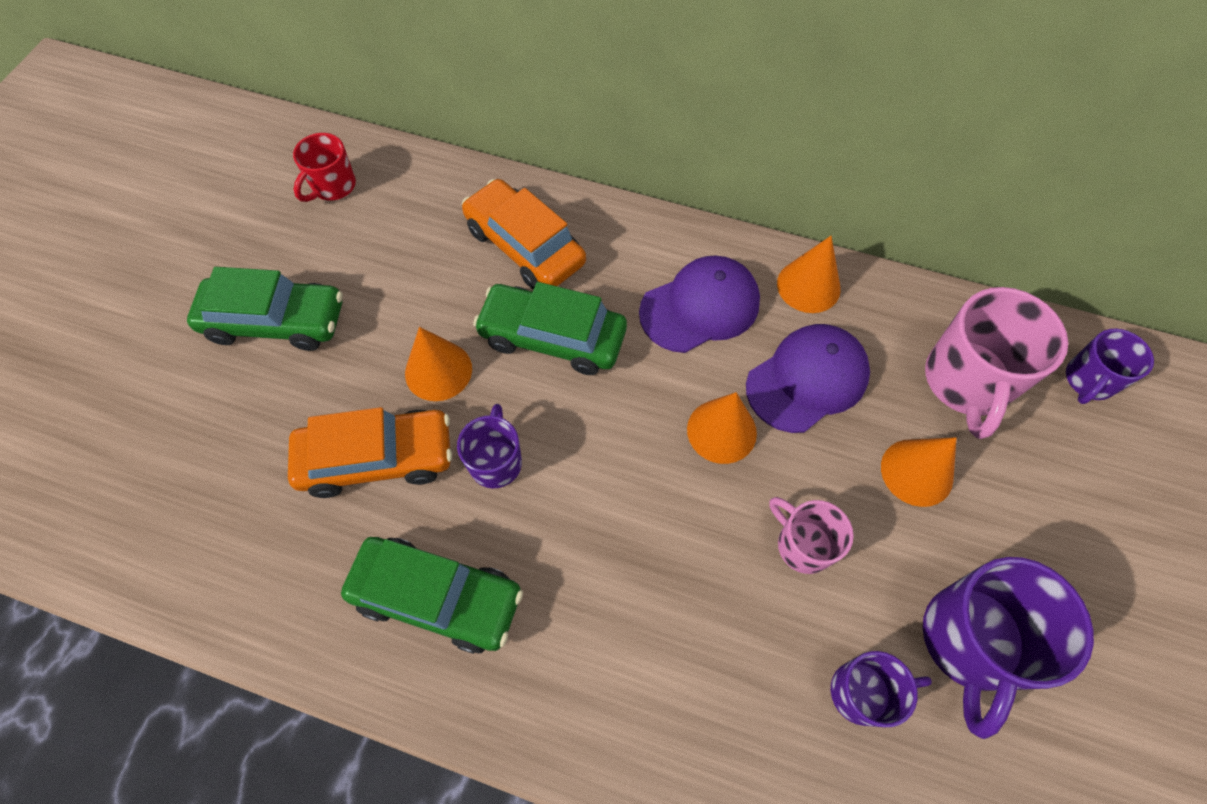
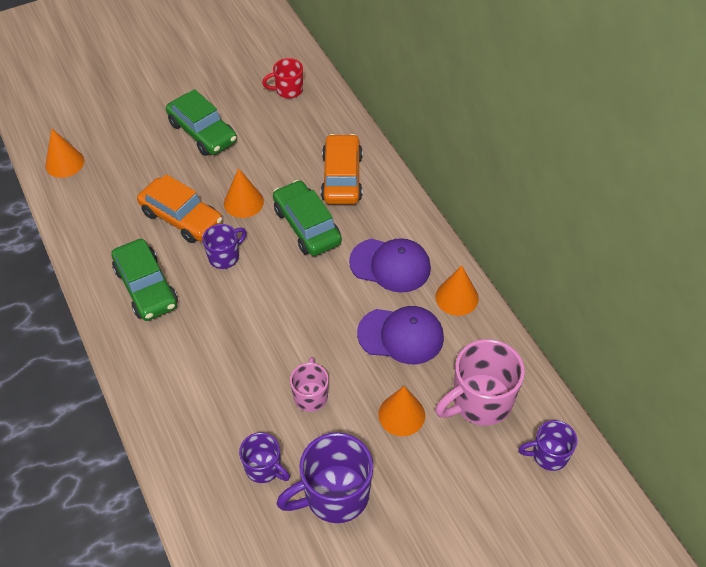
camera: 45 degrees right, 10 degrees down
orange cone [687,392,757,464] -> orange cone moved to [45,129,84,178]

